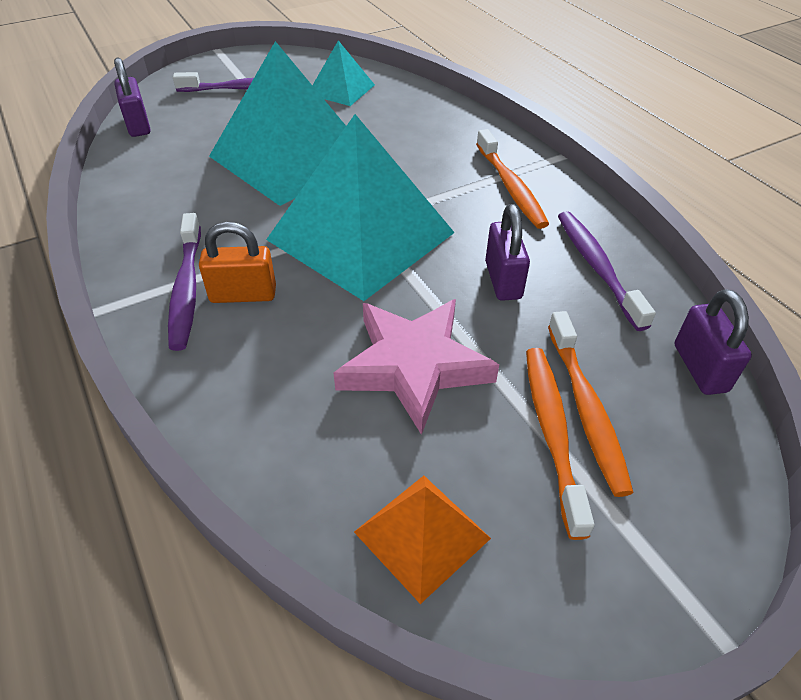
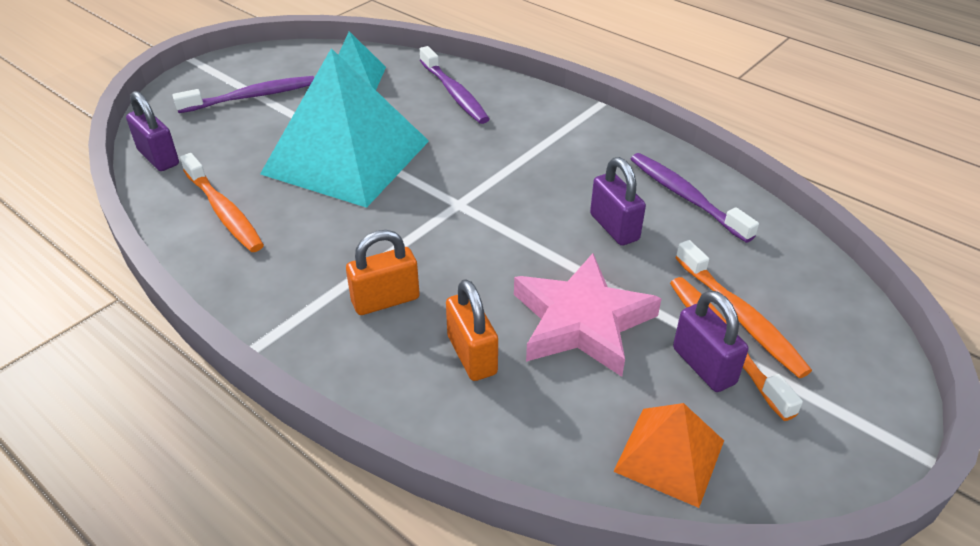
camera: 20 degrees left, 5 degrees down
purple toothbrush [168,213,201,351] -> purple toothbrush moved to [420,46,490,124]
turquoise pyramid [266,114,455,301] -> none
orange toothbrush [476,129,549,229] -> orange toothbrush moved to [180,153,264,252]
purple padlock [674,289,752,395] -> purple padlock moved to [673,290,748,392]
none -> orange padlock [446,279,498,381]

